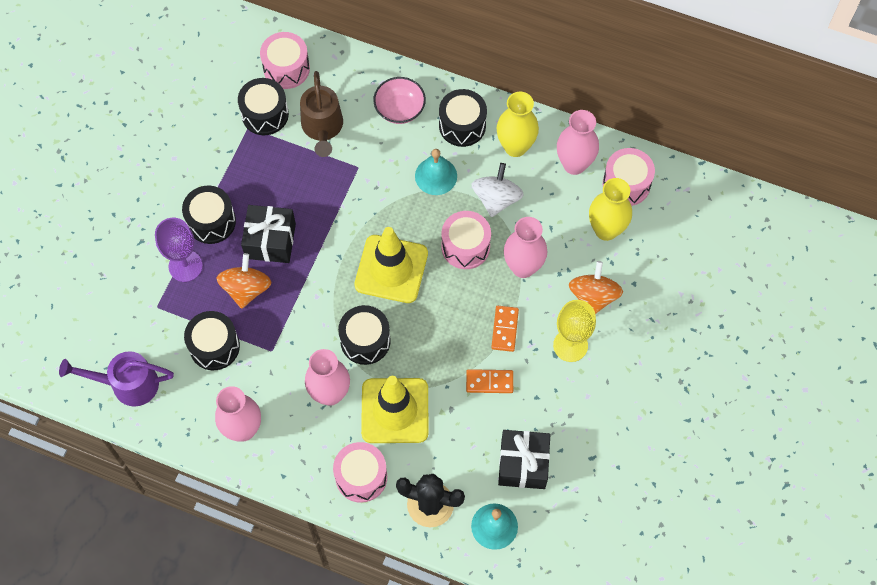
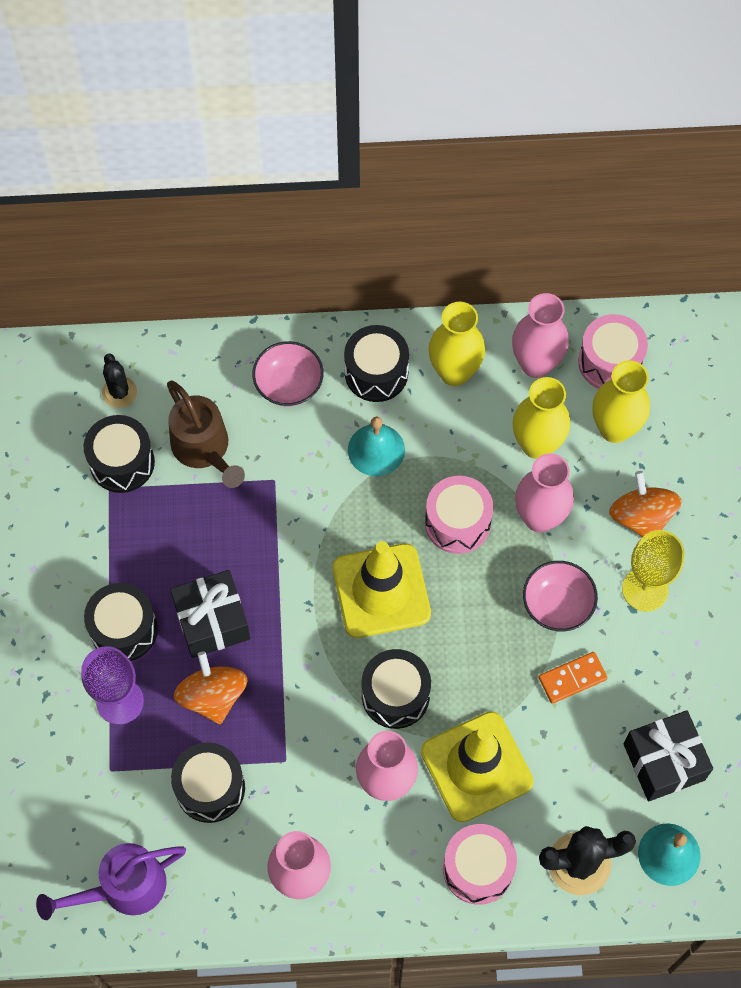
camera: 25 degrees left, 0 degrees up
pink drum [260,32,310,89] -> black cactus [102,353,137,408]
white spinning top [472,163,524,217] -> none
orange domino [491,306,519,352] -> pink bowl [523,561,598,631]
none -> yellow vase [513,377,570,459]

